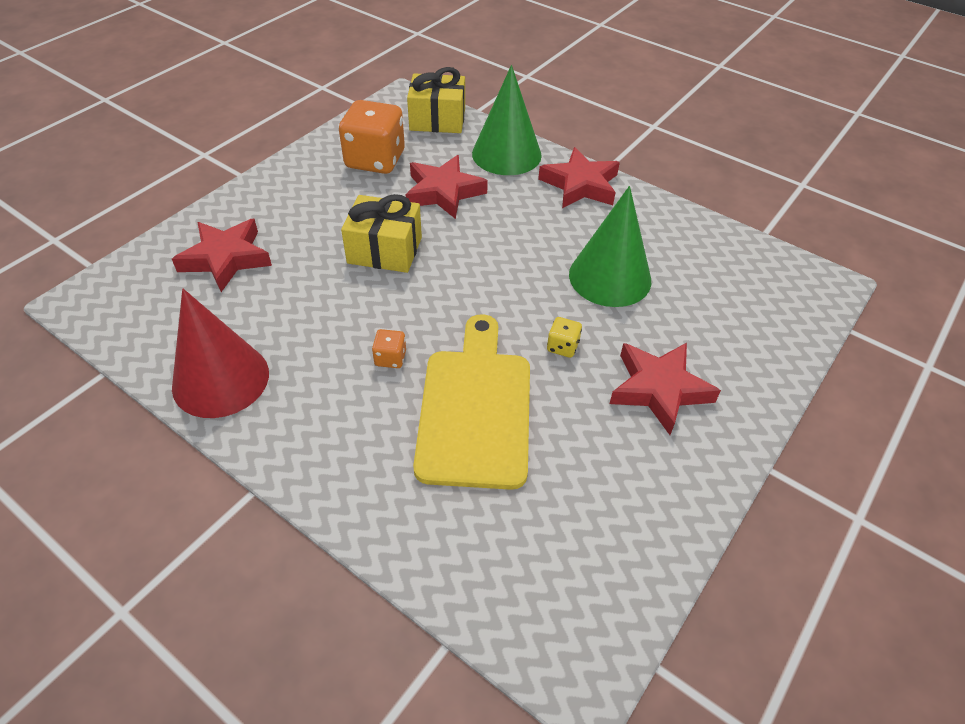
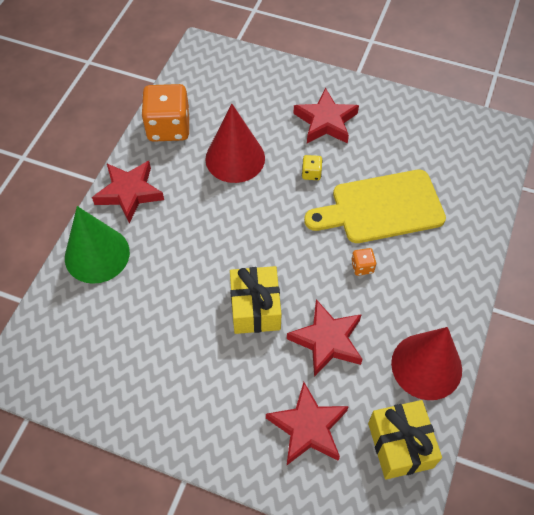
camera: 105 degrees left, 10 degrees up
orange dice [339,100,405,174] -> orange dice moved to [141,84,190,142]
red star [406,155,488,219] -> red star moved to [287,299,363,377]
yellow gift [407,67,465,133] -> yellow gift moved to [368,400,442,479]
green cone [569,186,651,307] -> red cone [205,104,265,183]

